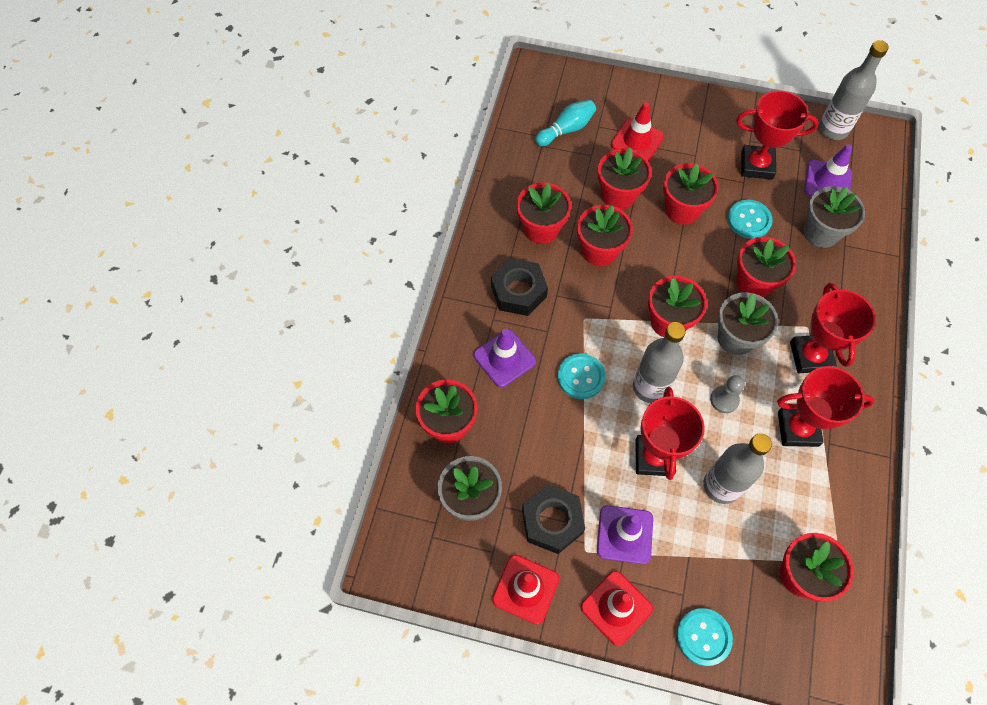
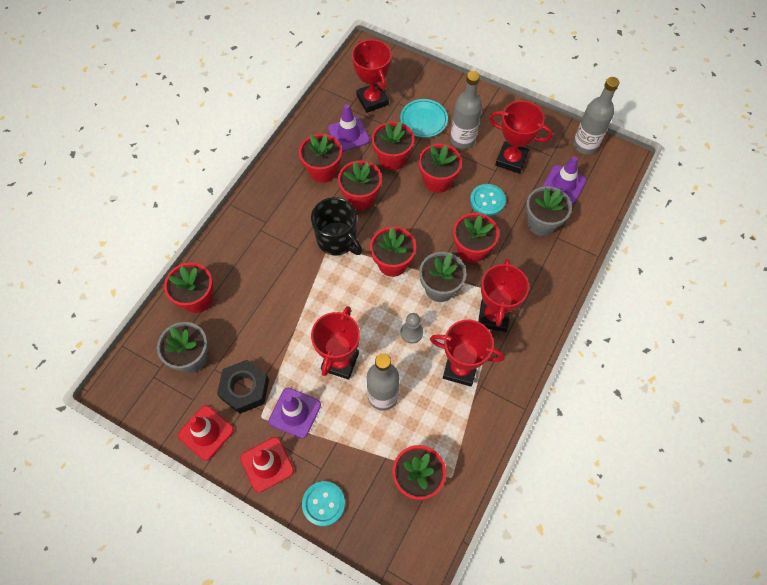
camera: 15 degrees right, 0 degrees up
purple traffic cone [474,329,536,387] -> purple traffic cone moved to [328,104,370,152]
black nut [491,258,548,316] -> none
turquoise bowling pin [535,100,596,146] -> red trophy [352,39,392,113]
turquoise button [558,353,606,399] -> none
red traffic cone [611,102,664,162] -> turquoise plate [400,99,448,138]
grey bottle [633,322,686,403] -> grey bottle moved to [450,71,482,149]
none -> black mug [311,197,362,255]

